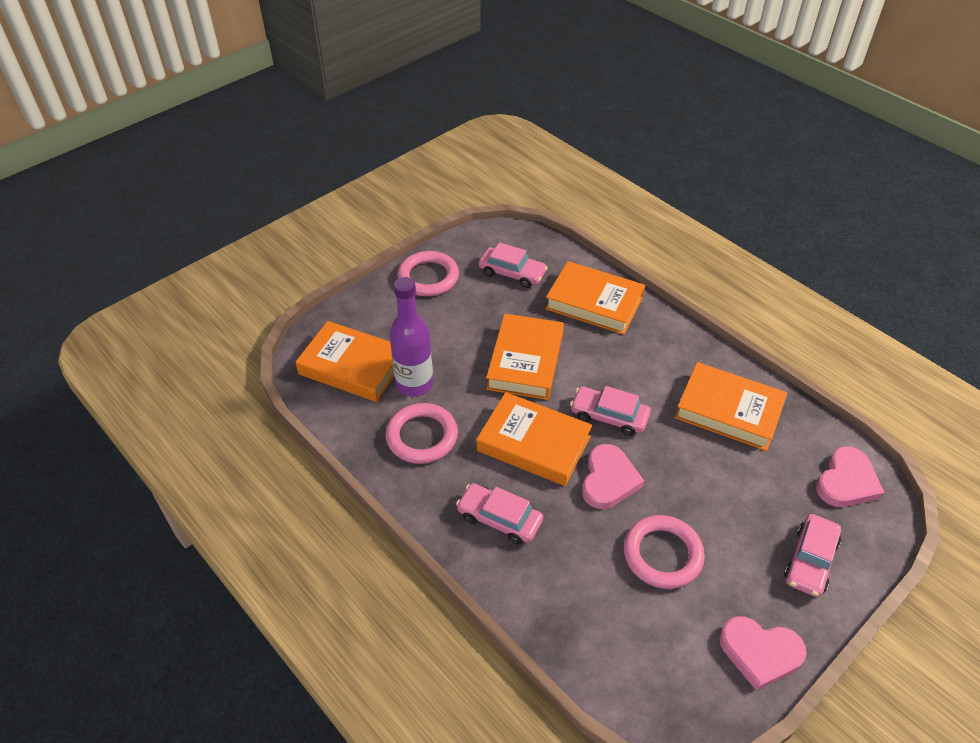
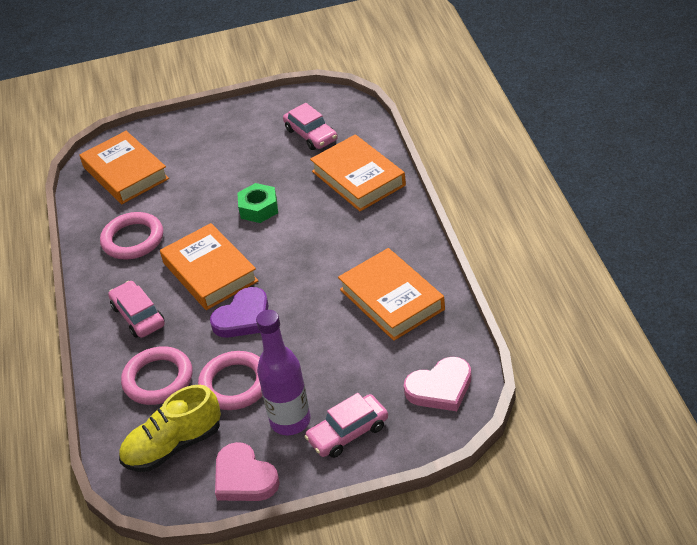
camera: 35 degrees right, 5 degrees down
purple bottle [390,277,433,397] -> purple bottle moved to [256,310,311,435]
pink ring [398,251,459,296] -> pink ring moved to [121,346,192,405]
orange book [486,314,564,400] -> green nut [237,183,278,223]
pink car [570,386,651,436] -> none
pink heart [582,444,644,509] -> purple heart [210,287,268,338]
none -> yellow shoe [119,385,221,472]

